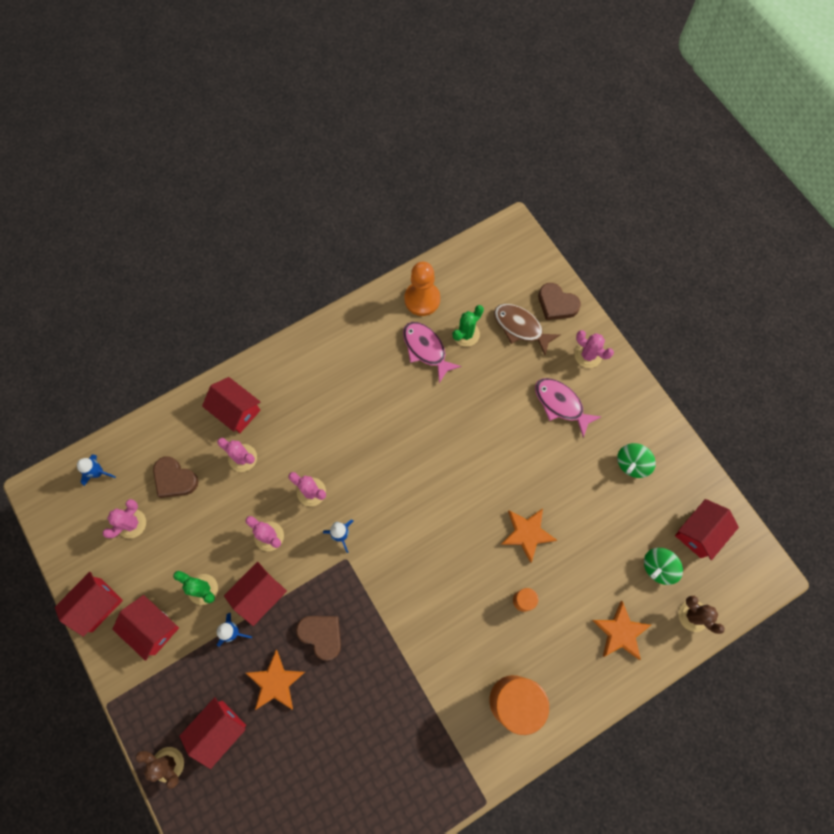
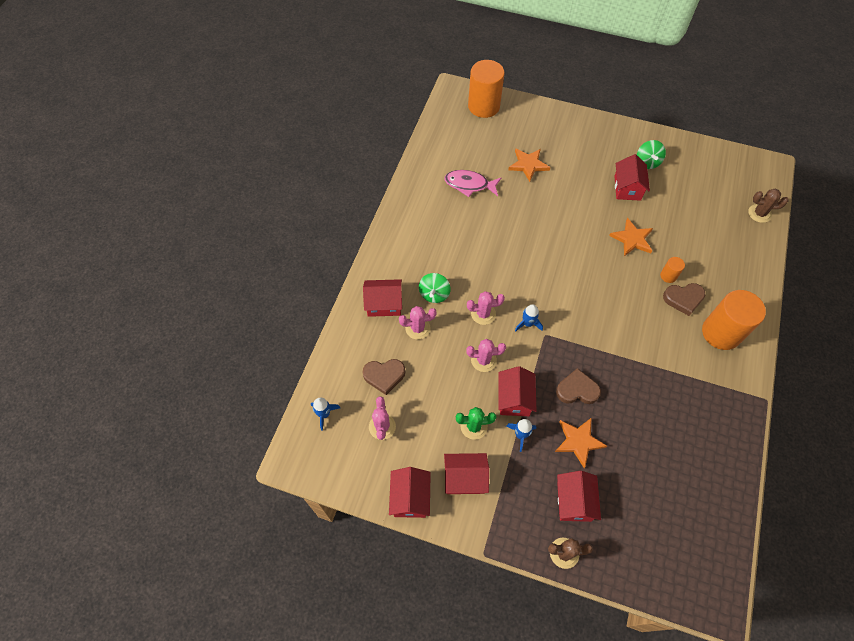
camera: 40 degrees left, 10 degrees down
orange pawn [404,262,440,316] -> none
green cactus [452,305,484,347] -> none
brown fish [494,304,561,356] -> none
pink fish [535,378,601,438] -> none
brown heart [538,283,581,320] -> brown heart moved to [663,283,705,316]
pink cactus [575,330,614,368] -> none
orange star [592,601,651,660] -> orange star moved to [508,148,550,182]
green spinning top [644,548,683,585] -> green spinning top moved to [419,273,451,303]
red house [675,499,739,560] -> red house moved to [614,154,650,201]
none -> orange cylinder [468,60,505,118]

